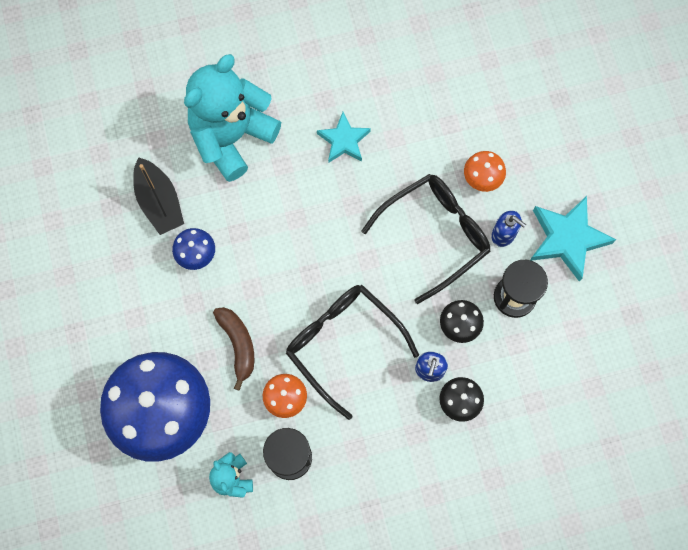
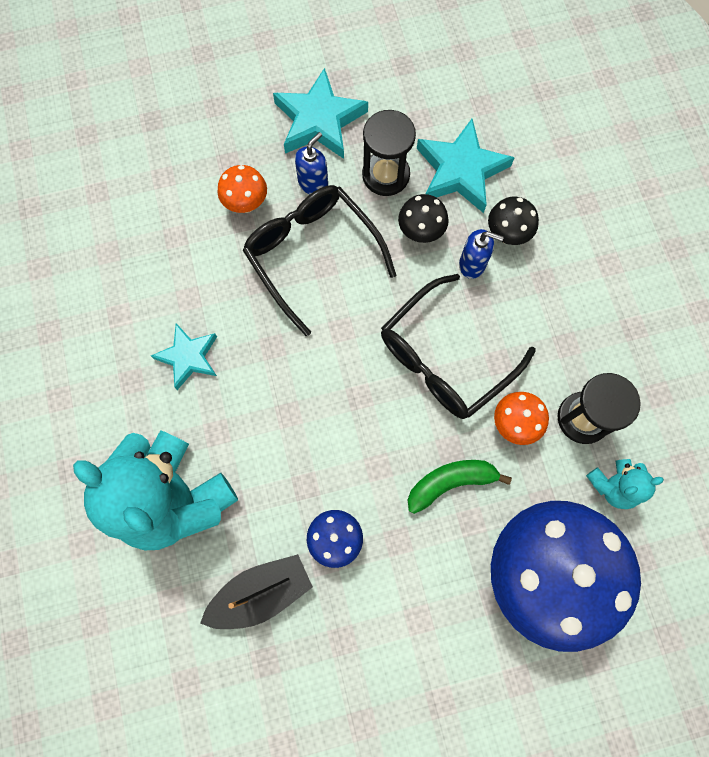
camera: 90 degrees left, 0 degrees up
brown banana [213,307,254,391] -> green banana [408,460,512,514]
none -> turquoise star [417,119,515,213]

